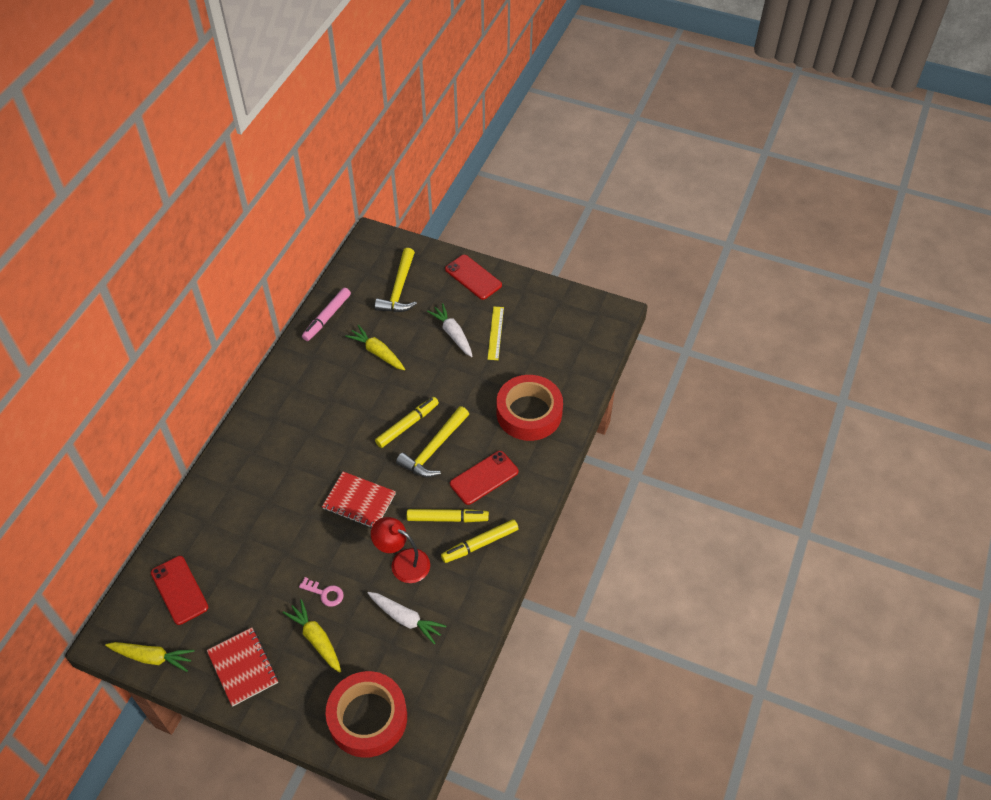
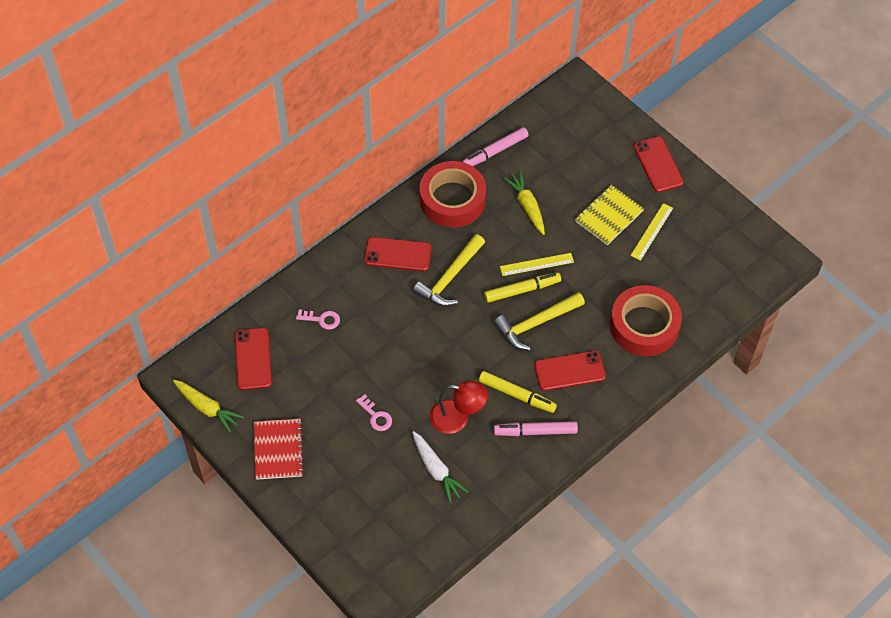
camera: 25 degrees right, 5 degrees up
yellow carrot [283,599,341,672] -> none
red notebook [322,472,396,529] -> none
red tape [325,671,407,758] -> red tape moved to [420,161,486,227]
red lamp [371,517,430,583] -> red lamp turned 135 degrees clockwise [430,381,488,434]
yellow hammer [375,248,417,312] -> yellow hammer moved to [413,234,485,307]
white carrot [427,303,473,357] -> yellow notebook [575,185,644,245]
yellow marker [441,519,519,563] -> pink marker [494,421,578,436]
none -> pink key [296,309,340,330]
none -> red phone [364,237,432,271]
none -> yellow ruler [500,253,574,276]

